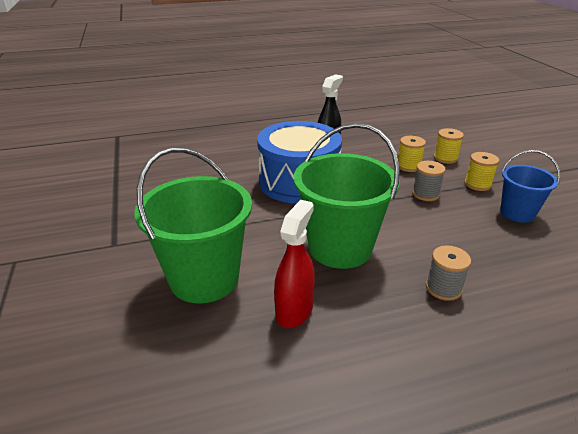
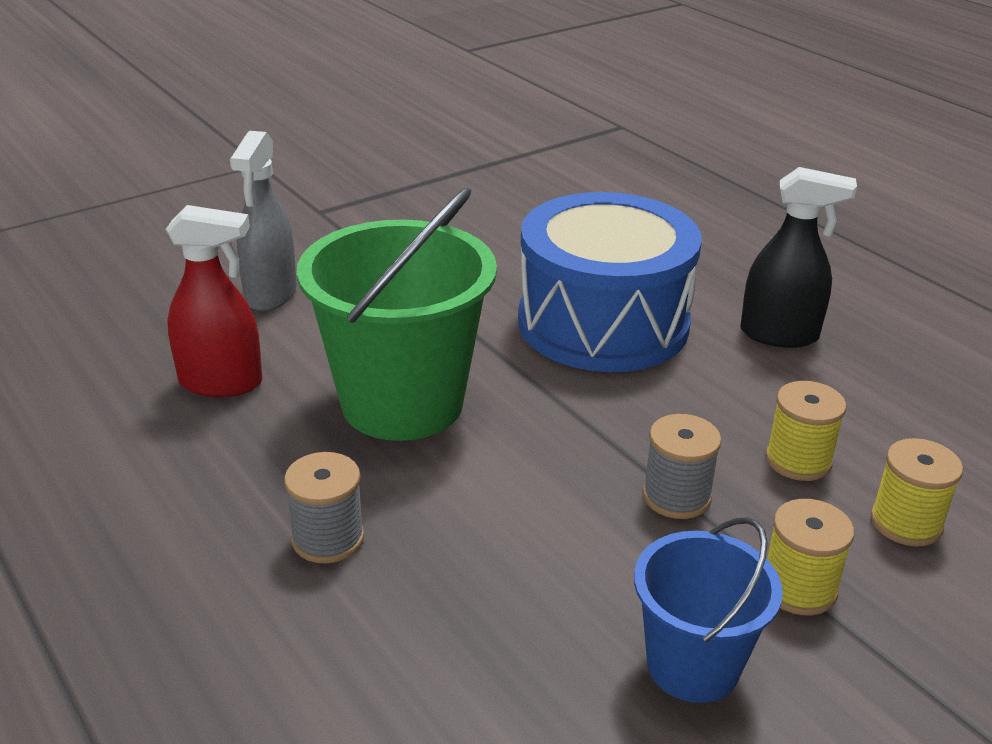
camera: 70 degrees right, 0 degrees up
green bucket [134,148,252,303] -> grey spray bottle [230,131,297,311]

